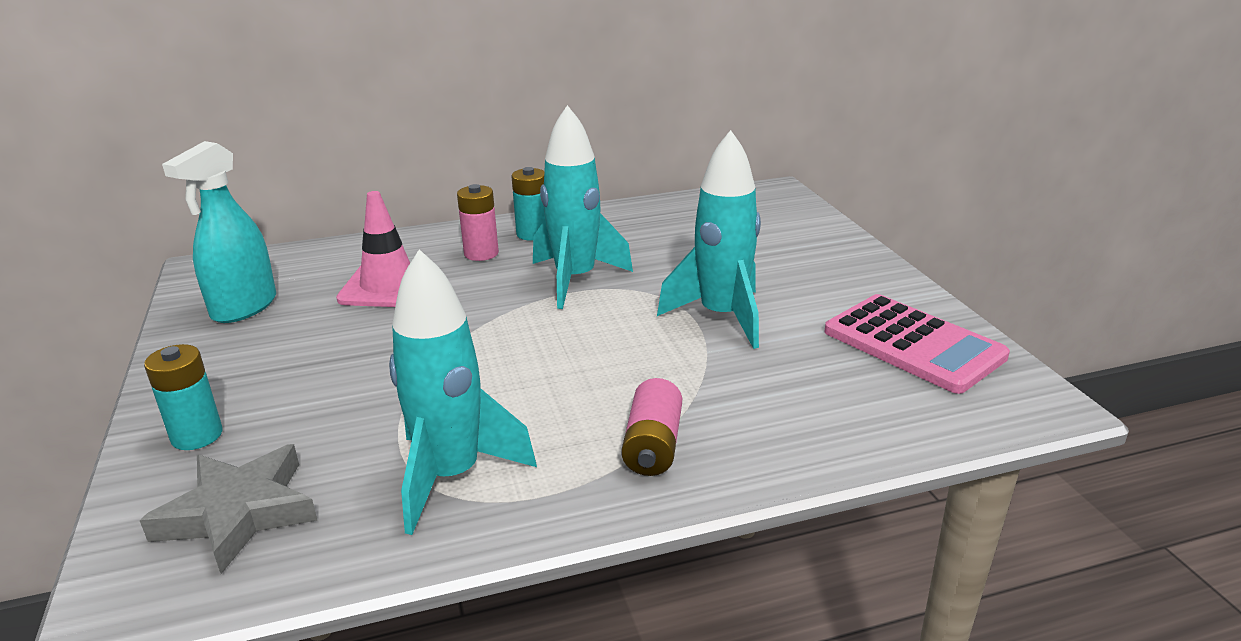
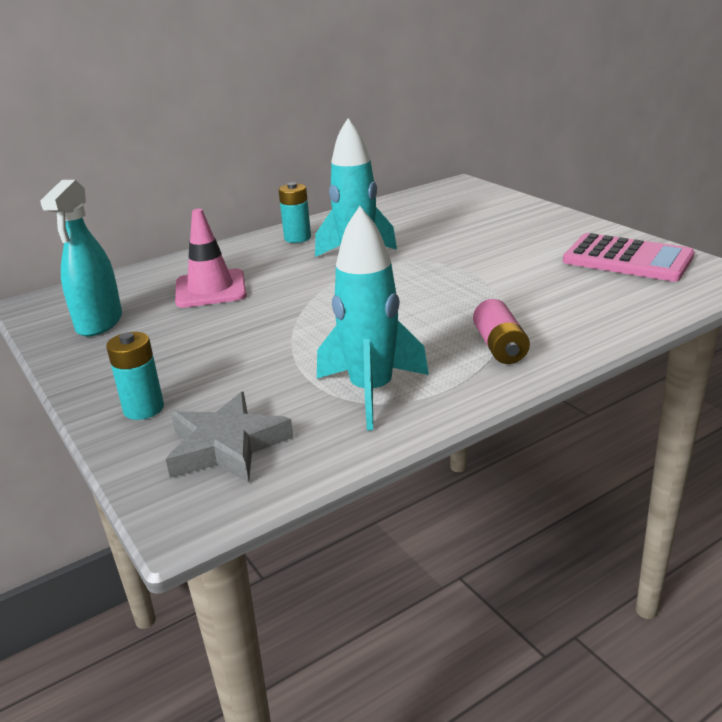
camera: 15 degrees left, 0 degrees up
pink battery [457,184,499,261] -> none
turquoise rocket [657,130,761,349] -> none

